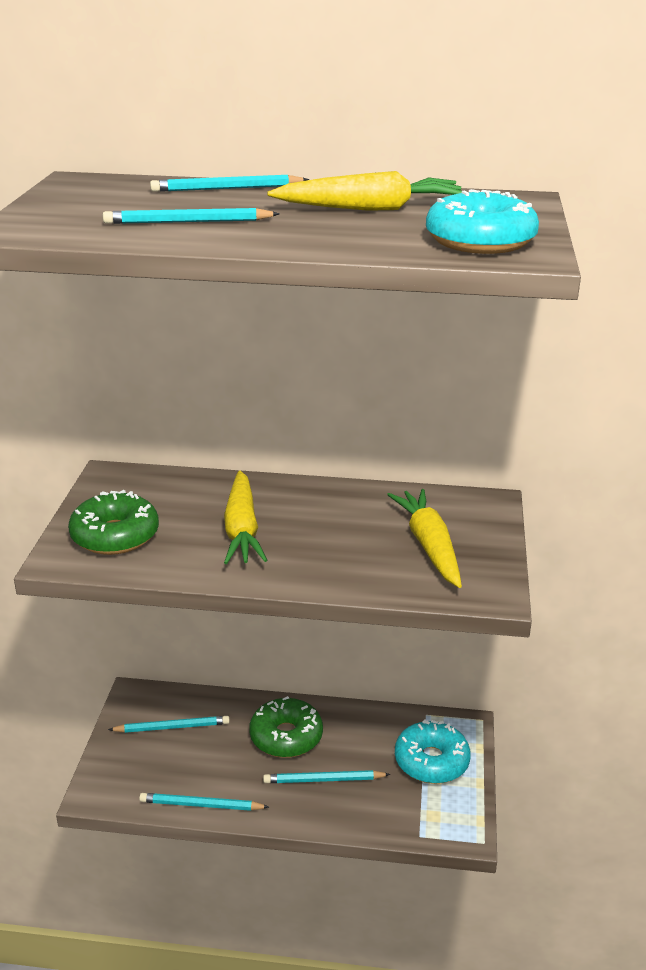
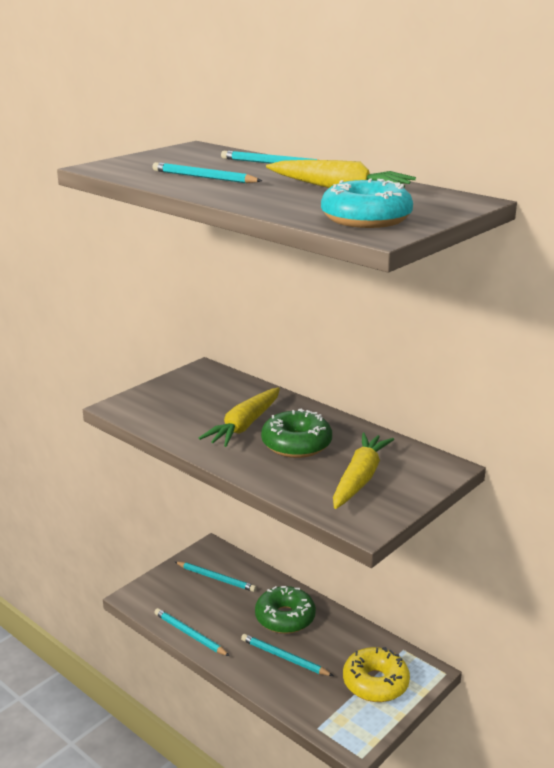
camera: 35 degrees right, 5 degrees down
green donut [68,490,159,555] -> green donut moved to [261,409,332,458]
turquoise donut [395,719,471,784] -> yellow donut [343,647,410,702]

